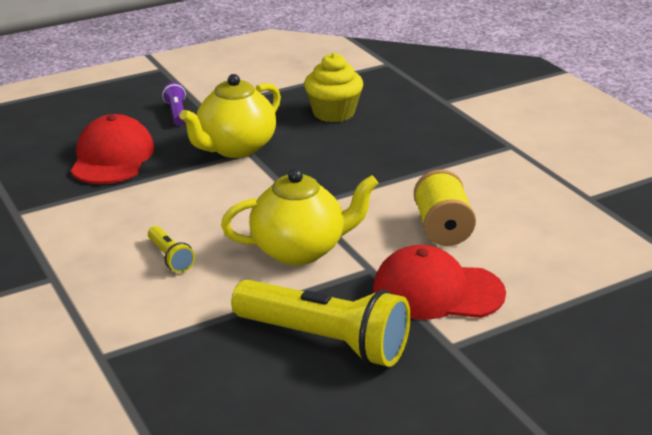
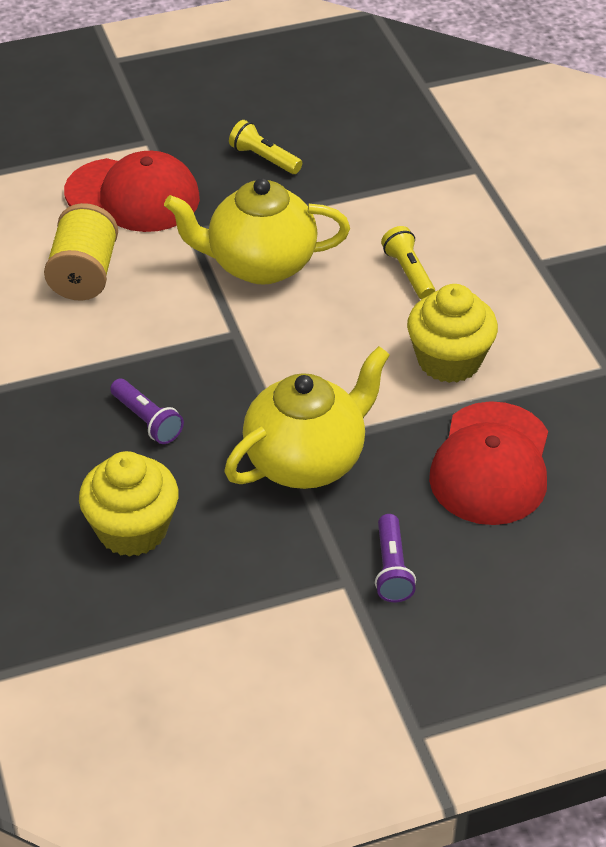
camera: 170 degrees left, 15 degrees up
yellow flashlight [231,280,410,367] -> yellow flashlight [229,120,302,174], size x0.45
none -> purple flashlight [110,379,184,444]
none -> yellow cupcake [407,284,498,383]

